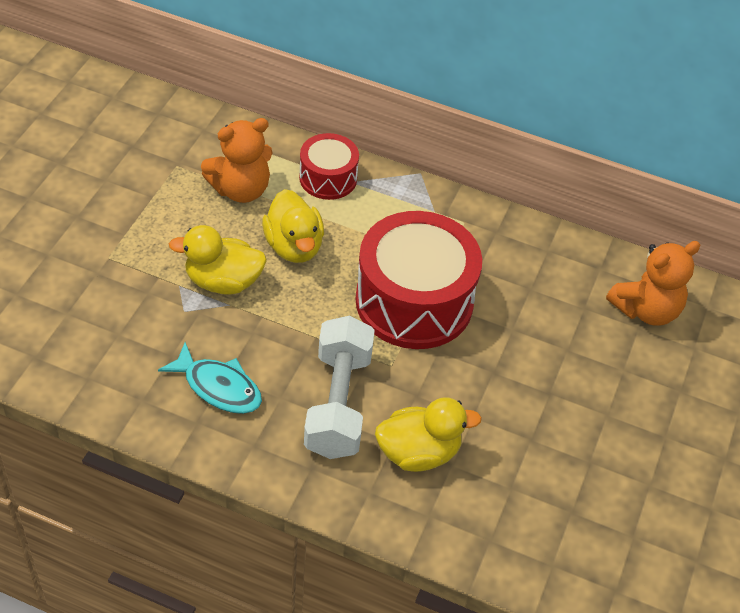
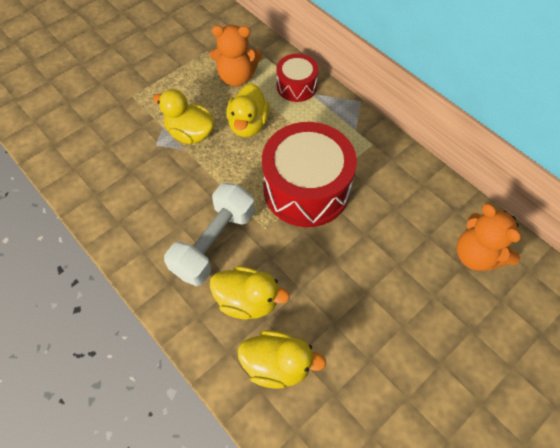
camera: 30 degrees right, 10 degrees up
turquoise fish [158,342,262,414] -> none
orange teddy bear [606,241,700,326] -> orange teddy bear turned 60 degrees clockwise [457,203,521,271]
none -> yellow duck [238,330,326,389]

